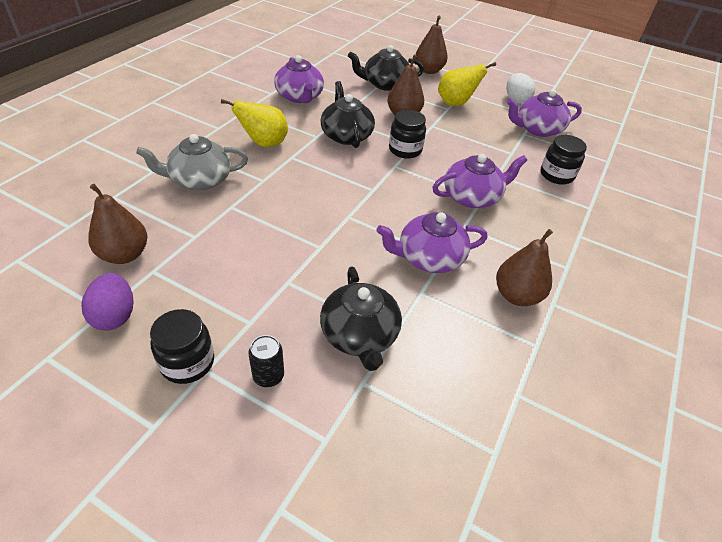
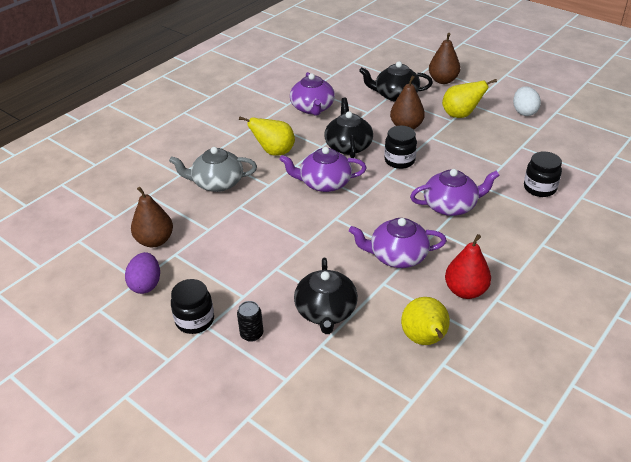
camera: 15 degrees right, 5 degrees down
brown pear [496,229,553,306] -> red pear [445,234,491,299]
purple teapot [507,89,582,137] -> purple teapot moved to [279,147,366,192]
none -> yellow pear [401,297,450,345]

